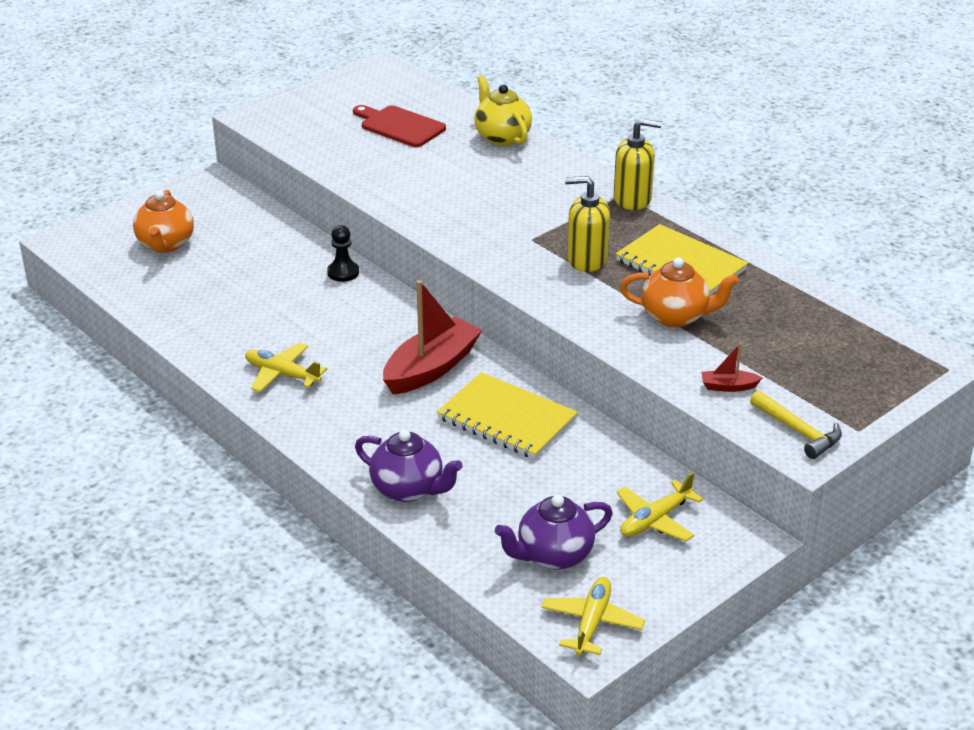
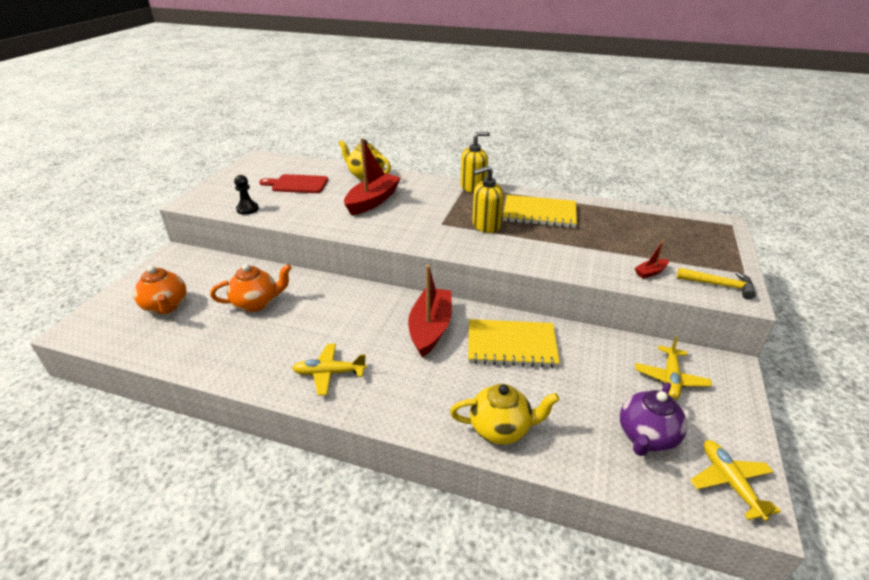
camera: 30 degrees left, 0 degrees up
black pawn [327,225,359,282] -> black pawn moved to [234,175,259,215]
purple teapot [355,430,463,502] -> yellow teapot [450,384,560,445]
orange teapot [620,258,739,328] -> orange teapot moved to [210,264,292,312]
none -> red boat [344,138,401,215]

